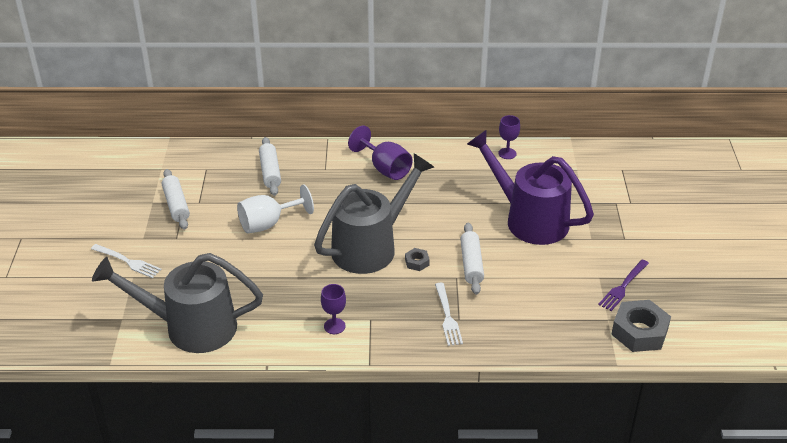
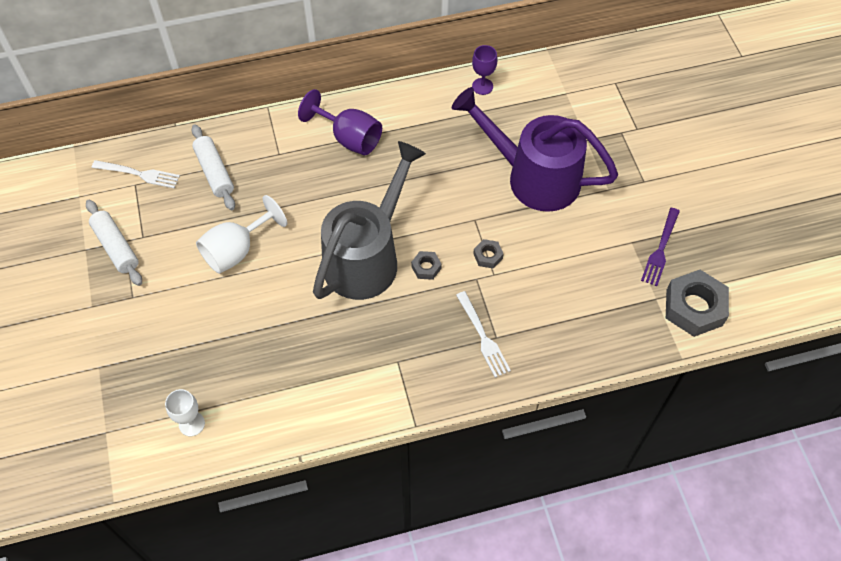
camera: 15 degrees left, 20 degrees up
white fork [91,244,162,278] -> white fork moved to [92,160,180,188]
grey watering can [92,253,263,353] -> white goblet [165,389,205,436]
purple goblet [321,284,346,334] -> none
white rolling pin [460,223,484,295] -> grey nut [473,239,504,269]

